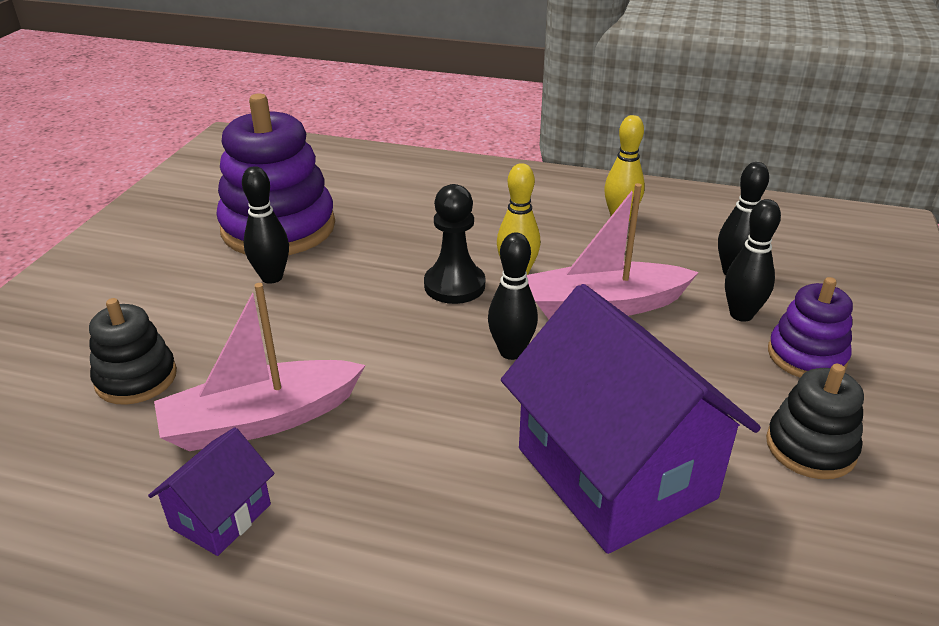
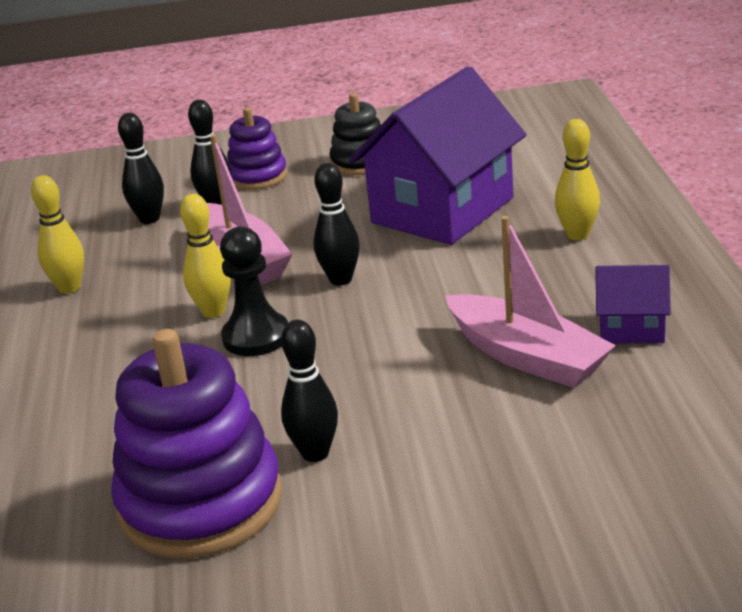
camera: 110 degrees left, 5 degrees down
black stacking toy [89,298,177,405] -> none
none -> yellow bowling pin [555,119,600,240]

